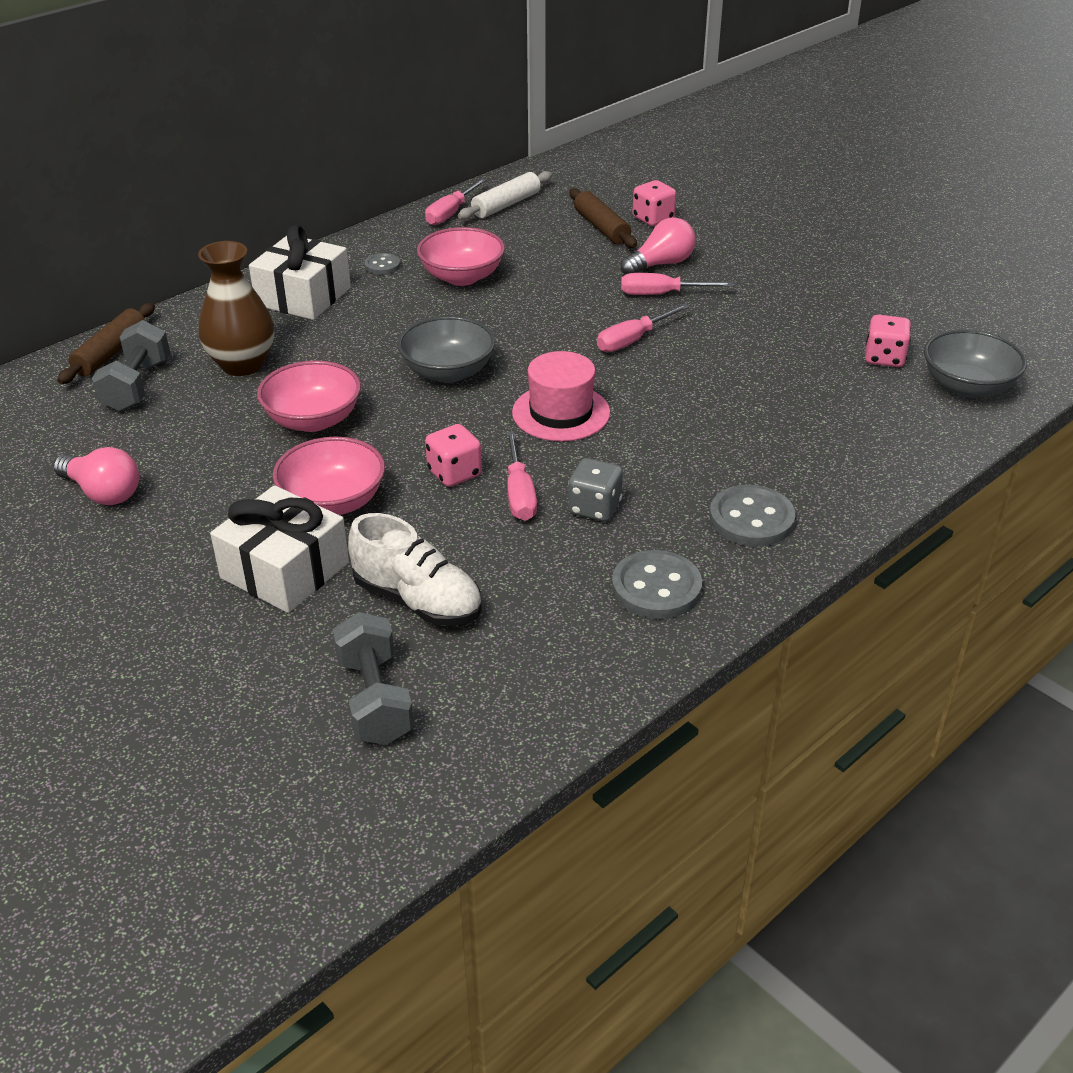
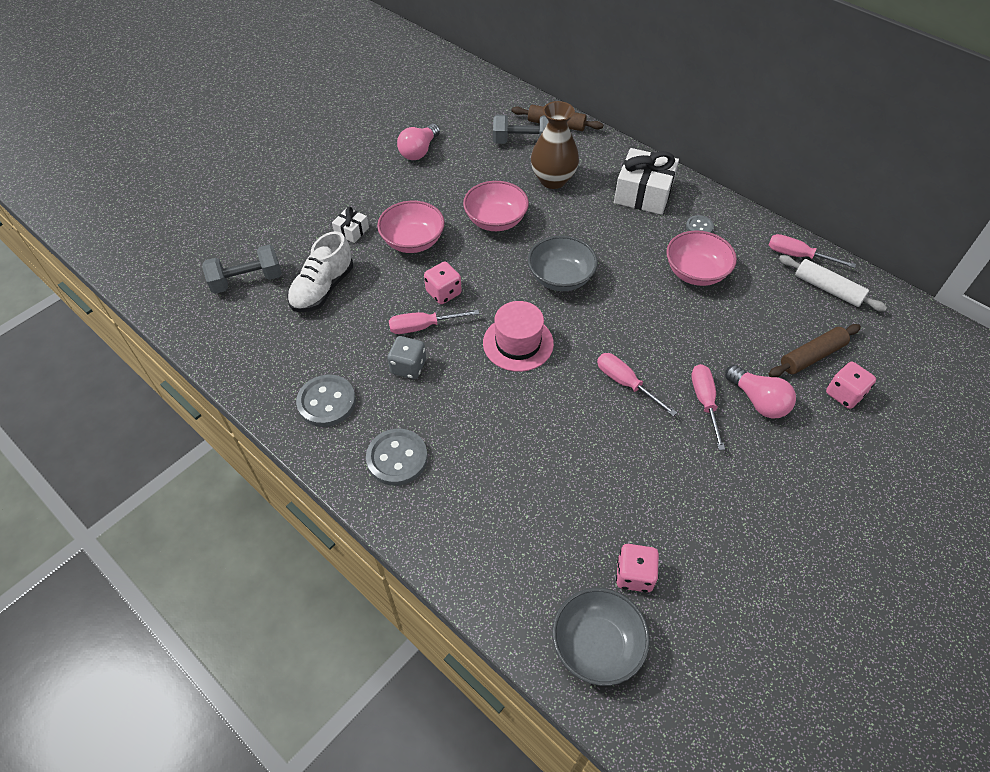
camera: 85 degrees right, 15 degrees up
white gift [210,485,349,613] -> white gift [332,207,369,243], size x0.49

